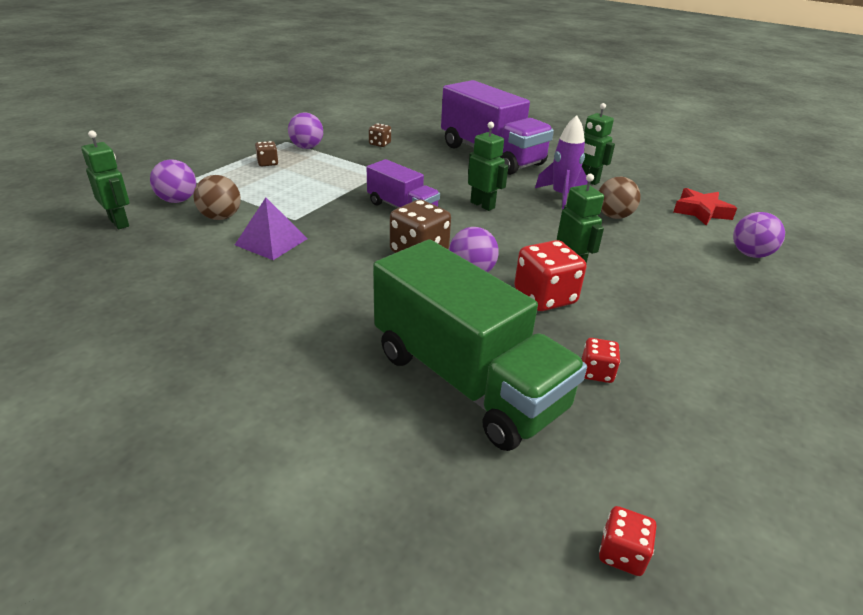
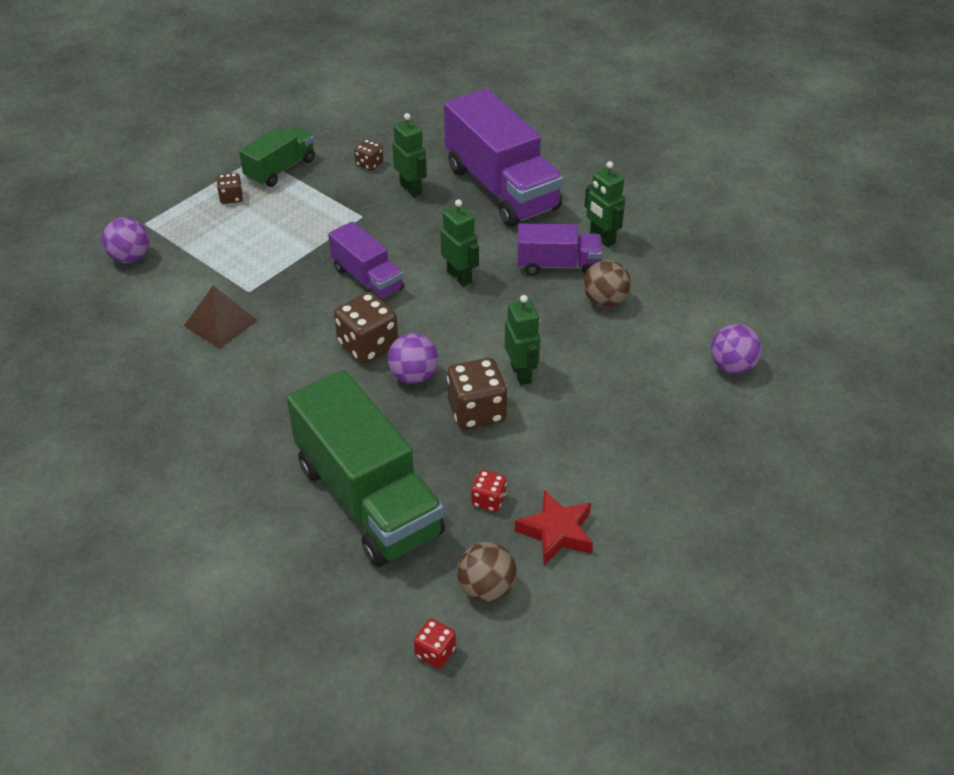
camera: 10 degrees right, 10 degrees up
green robot [81,130,129,229] -> green robot moved to [392,113,427,197]
brown ball [194,175,241,220] -> brown ball moved to [457,542,517,602]
purple pyramid [235,197,308,260] -> brown pyramid [184,286,258,349]
purple ball [288,113,323,149] -> green truck [239,126,315,187]
red dice [514,240,586,311] -> brown dice [447,358,507,430]
purple rocket [535,115,588,209] -> purple truck [517,224,602,276]
red star [673,188,737,225] -> red star moved to [515,490,593,565]

